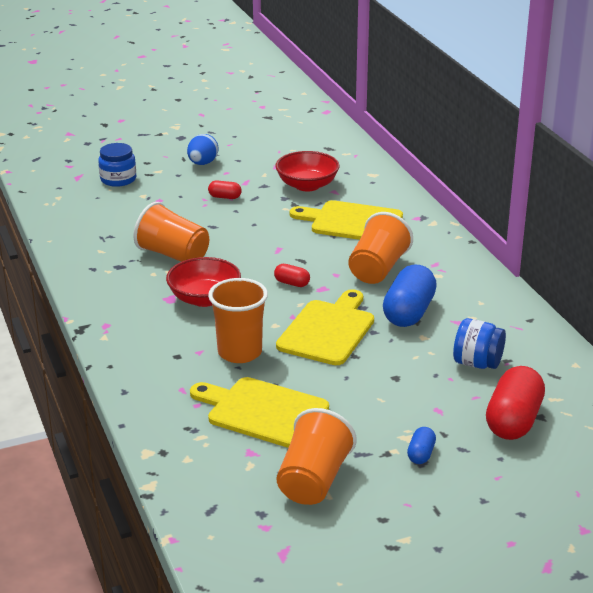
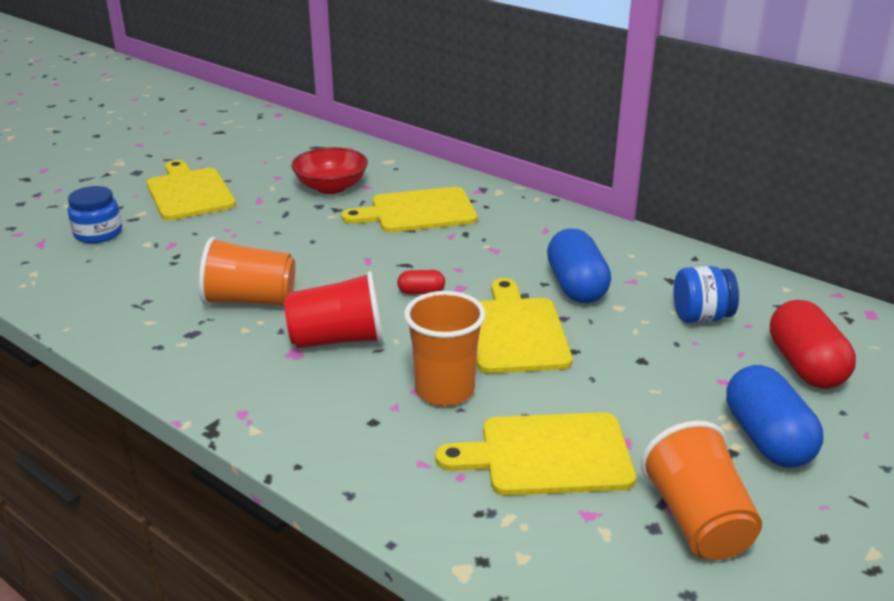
camera: 30 degrees left, 0 degrees up
red bowl [166,257,241,307] -> red cup [284,271,383,348]
blue egg [187,134,218,165] -> yellow cutting board [147,160,236,220]
red capsule [208,180,242,199] -> none
orange cup [348,212,413,284] -> none
blue capsule [407,427,436,464] -> blue capsule [726,365,824,468], size x2.09

